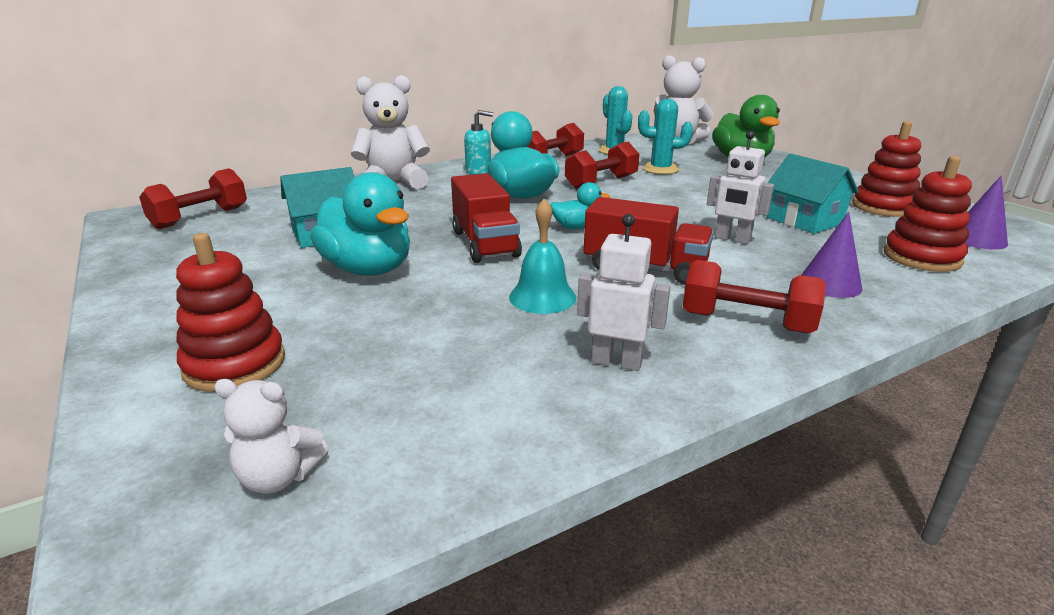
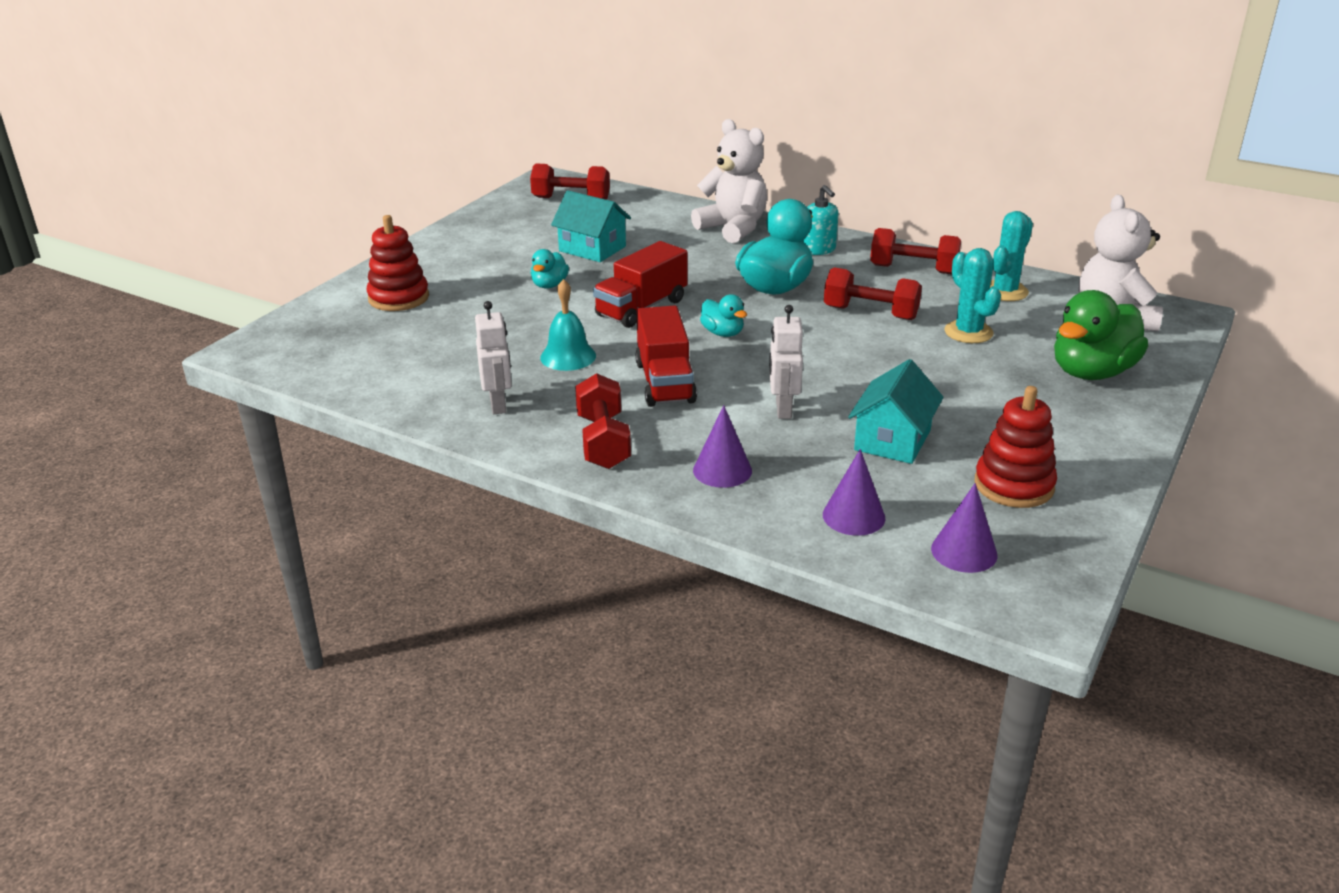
camera: 60 degrees right, 5 degrees up
white teddy bear [214,379,329,494] -> none
turquoise duck [310,172,410,276] -> turquoise duck [531,249,569,289], size x0.51
red stacking toy [884,156,972,272] -> purple cone [823,449,885,536]

